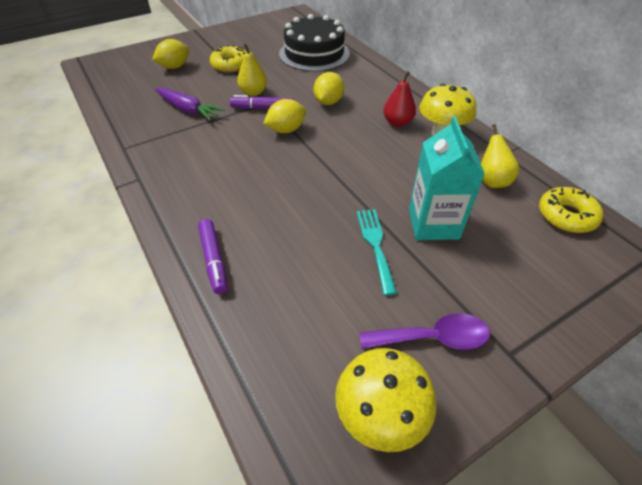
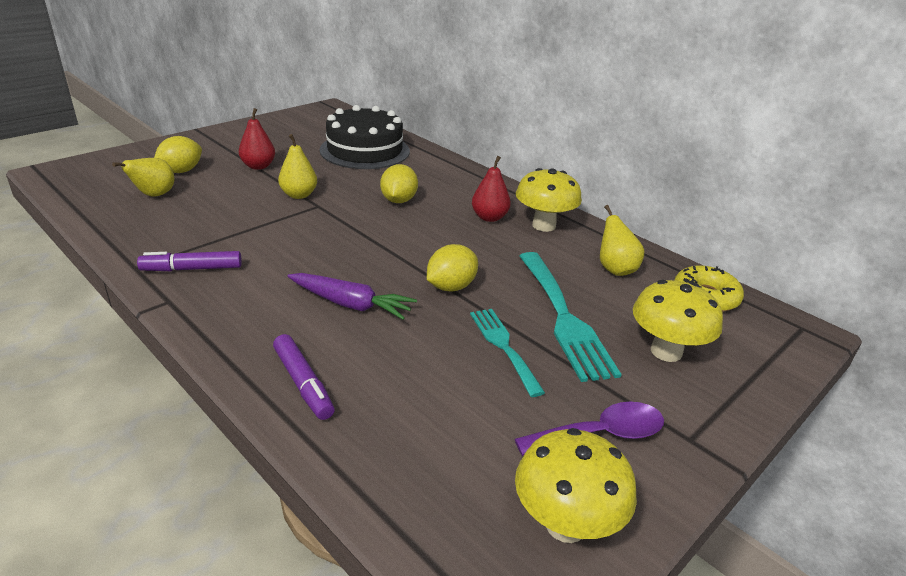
camera: 15 degrees left, 15 degrees down
purple carrot [155,88,225,121] -> purple carrot moved to [287,273,417,320]
yellow donut [210,45,247,72] -> red pear [239,108,275,170]
purple marker [230,95,294,109] -> purple marker moved to [137,251,242,271]
yellow lemon [263,99,306,133] -> yellow lemon moved to [427,244,478,291]
turquoise carton [409,116,485,240] -> turquoise fork [519,252,622,382]
none -> yellow pear [112,158,175,197]
none -> yellow mushroom [633,280,723,362]

